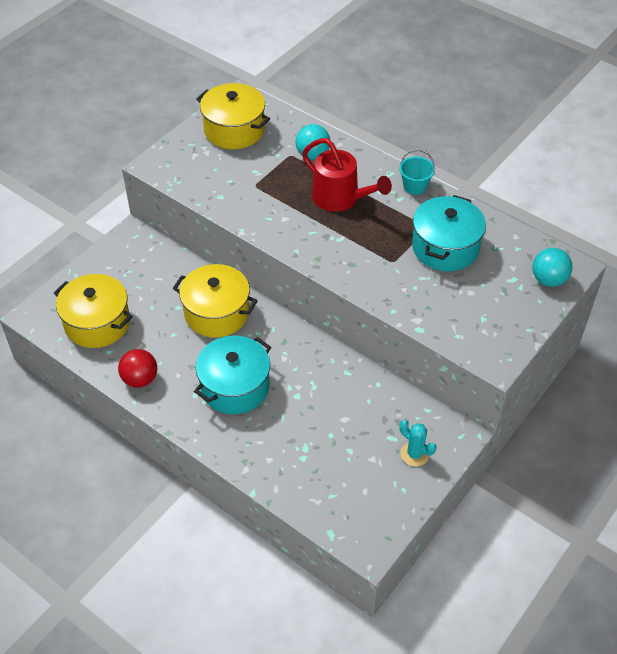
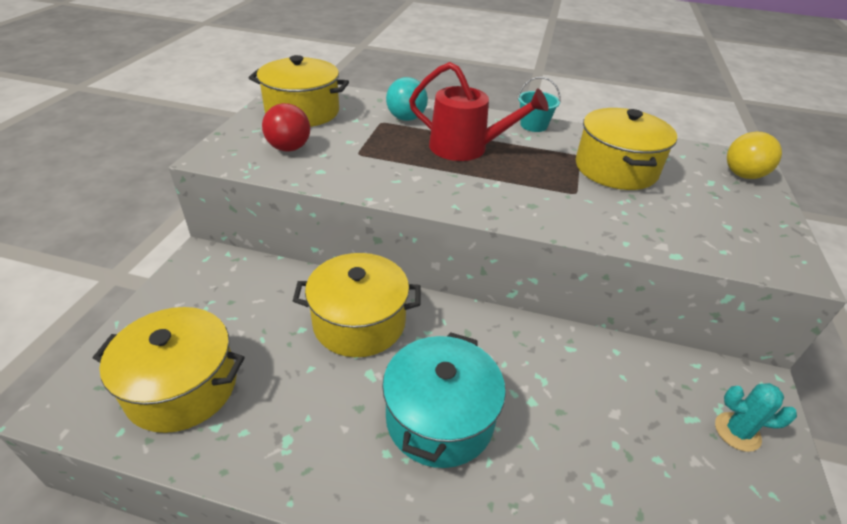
camera: 25 degrees left, 10 degrees down
red ball [118,349,157,388] -> red ball moved to [262,103,310,152]
turquoise pot [412,195,486,271] -> yellow pot [576,108,677,190]
turquoise ball [532,248,573,287] -> yellow ball [727,132,782,179]

